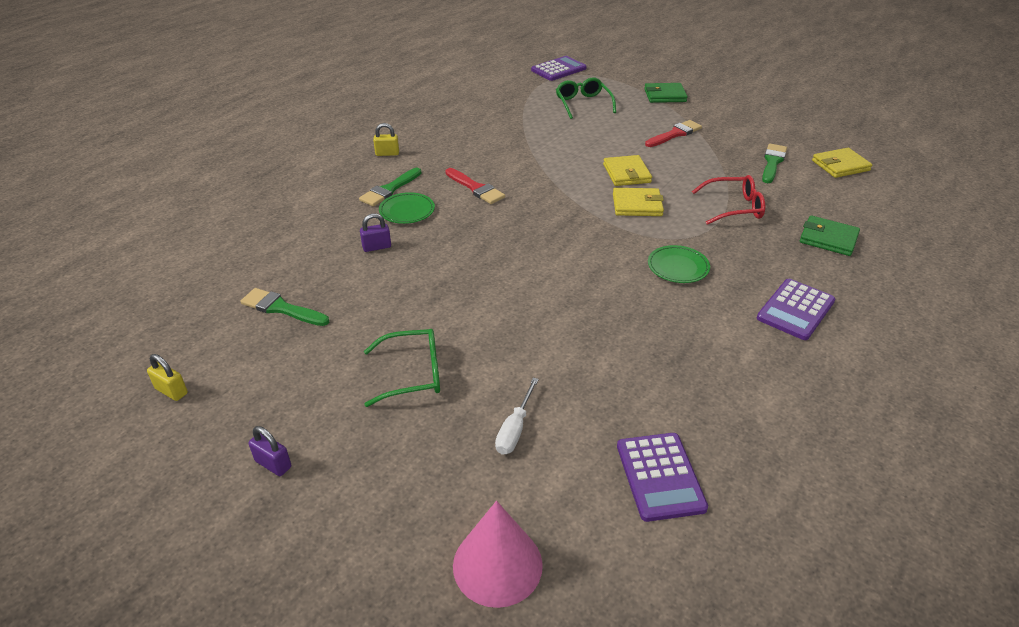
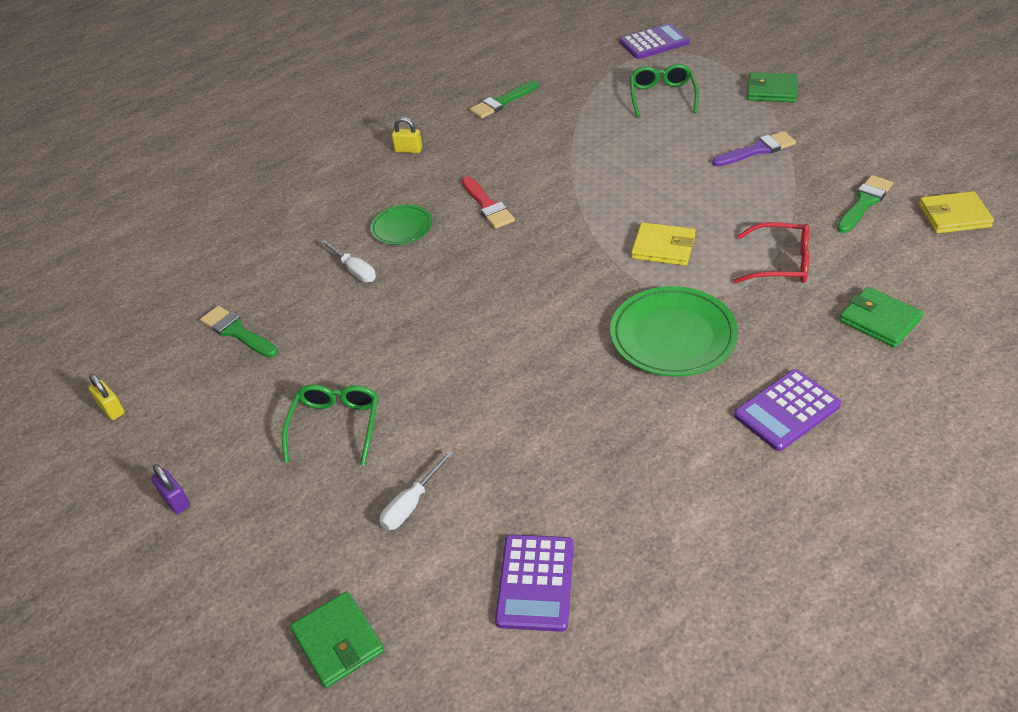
camera: 20 degrees right, 5 degrees up
green brush [359,168,421,206] -> green brush moved to [470,80,539,119]
purple padlock [360,213,391,252] -> white screwdriver [320,240,376,282]
green glasses [364,329,440,407] -> green glasses turned 90 degrees counterclockwise [282,384,378,465]
pink cone [453,501,543,608] -> green wallet [290,591,384,688]
yellow wallet [603,155,652,186] -> none
red brush [645,120,702,147] -> purple brush [712,131,796,167]
green plate [648,245,710,283] -> green plate [610,286,738,377], size x1.73

